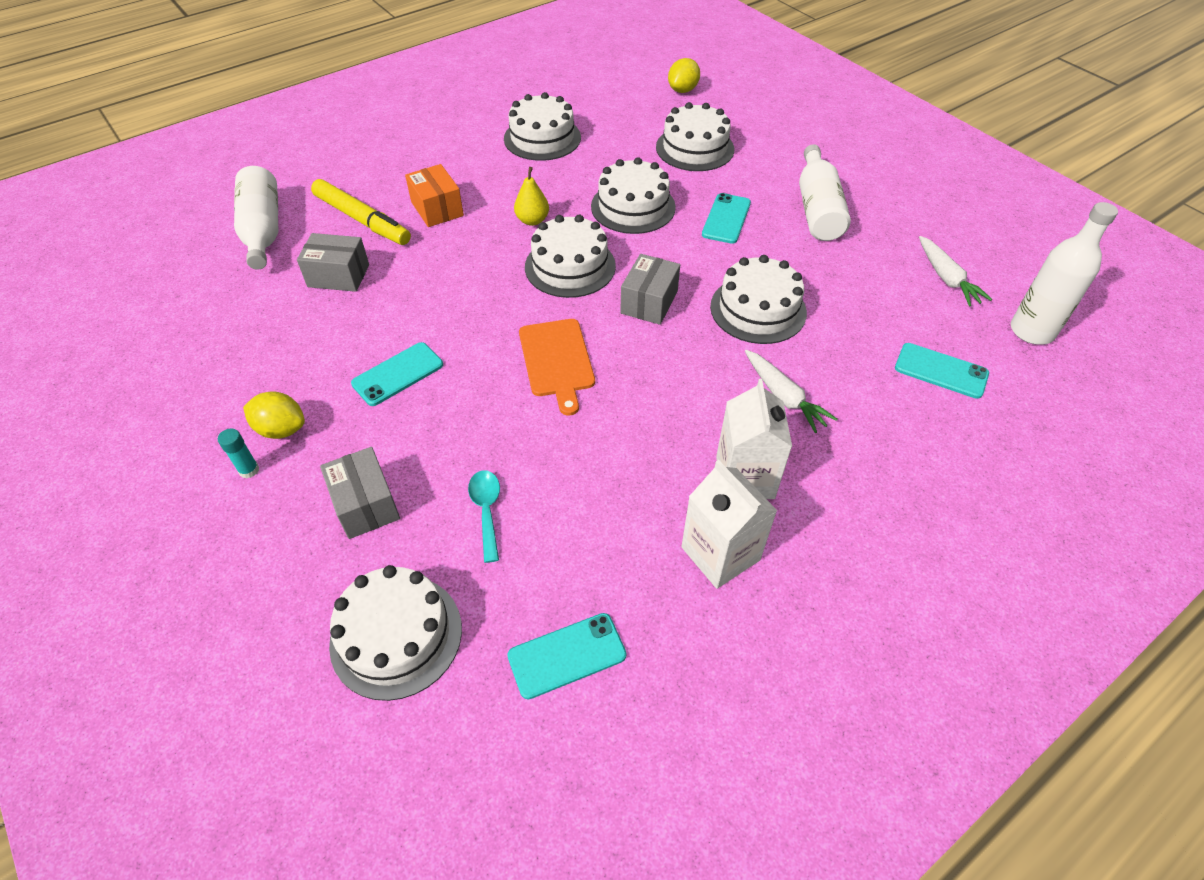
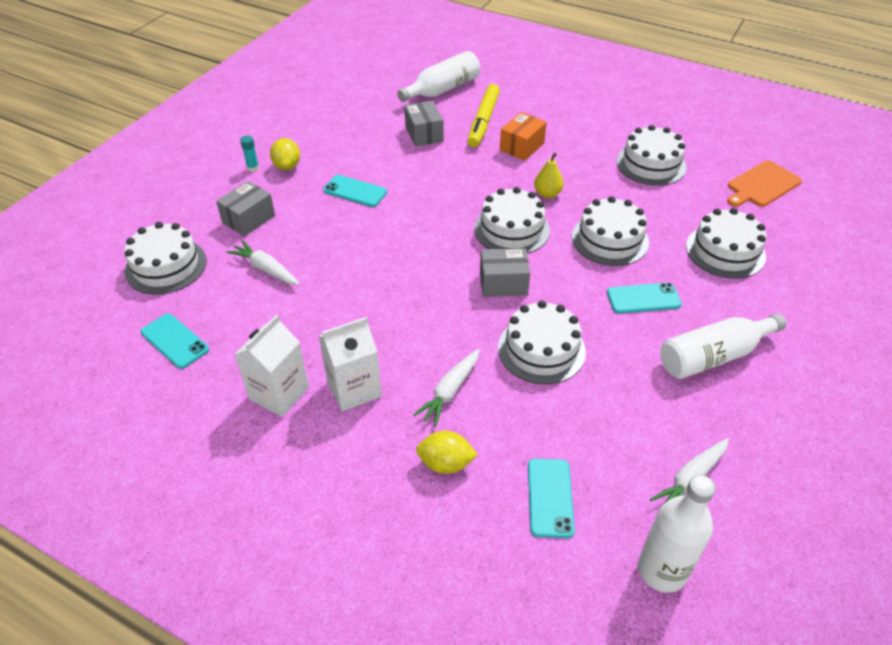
camera: 65 degrees right, 5 degrees down
turquoise spoon [468,470,500,563] -> white carrot [227,240,300,285]
orange cutting board [519,319,595,415] -> orange cutting board moved to [727,160,802,207]
yellow lemon [668,58,700,93] -> yellow lemon moved to [416,431,478,474]

